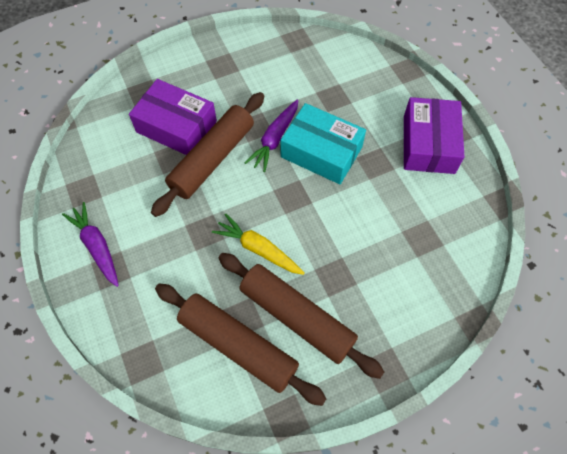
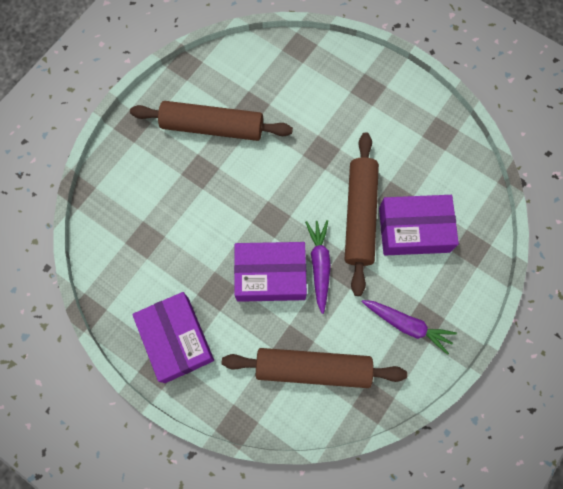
camera: 150 degrees right, 10 degrees up
purple carrot [62,202,119,287] -> purple carrot moved to [362,300,457,355]
brown rolling pin [155,284,326,406] -> brown rolling pin moved to [222,348,407,388]
yellow carrot [212,213,305,275] -> none
turquoise box [281,103,366,184] -> purple box [234,242,307,302]

